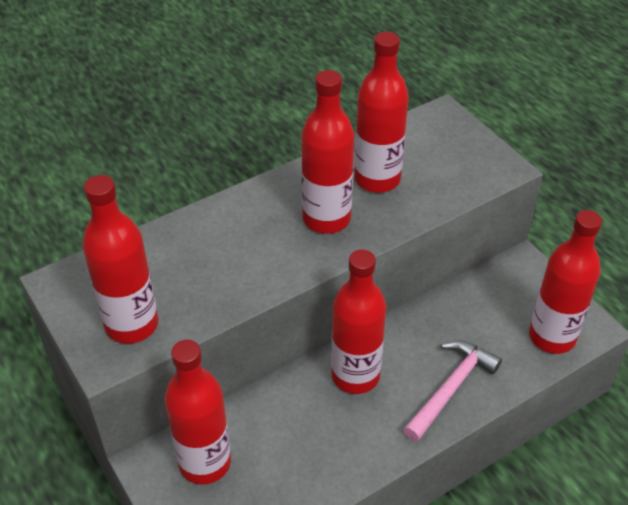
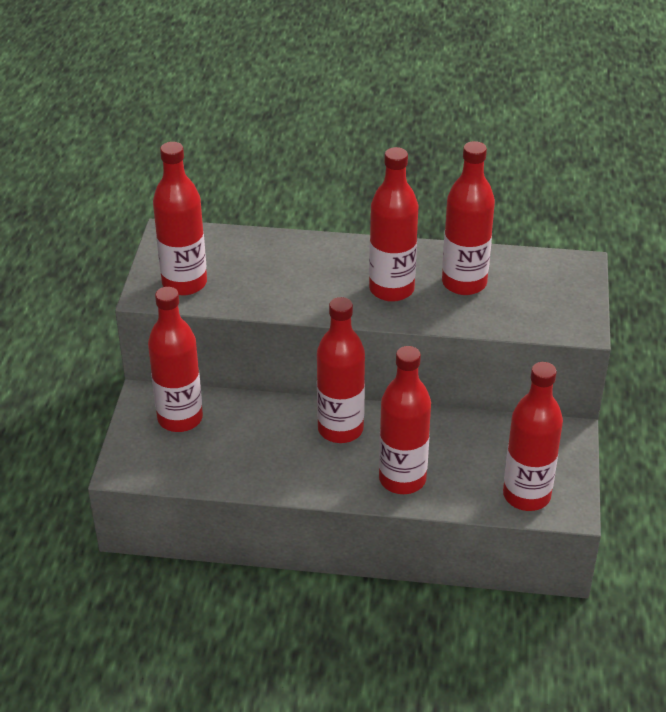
camera: 40 degrees right, 5 degrees down
pink hammer [403,340,502,442] -> red bottle [379,346,431,494]

